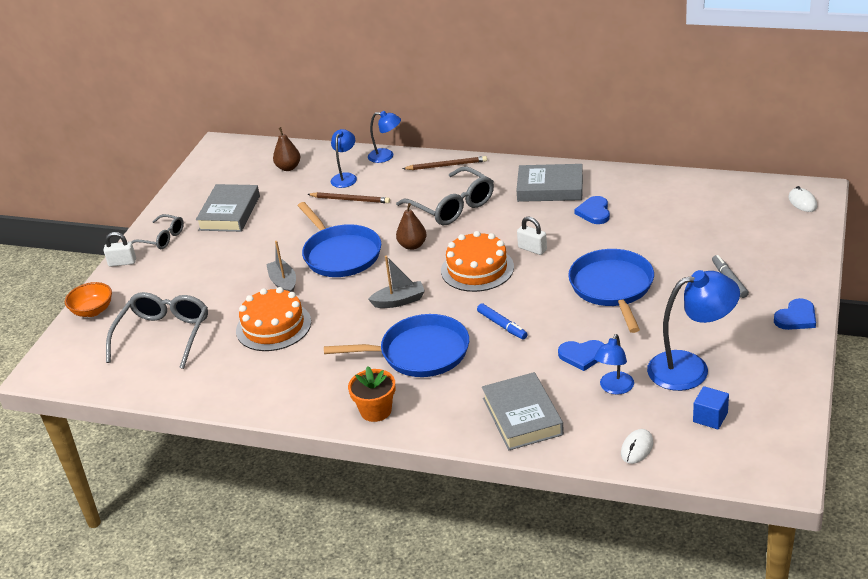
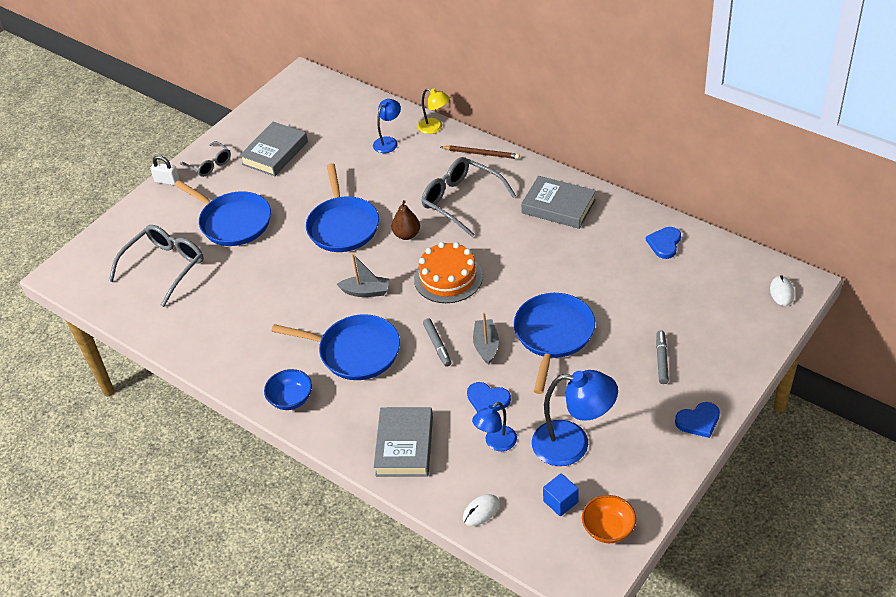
camera: 20 degrees right, 10 degrees up
orange bowl [65,282,112,317] -> orange bowl moved to [582,495,636,543]
orange cake [236,287,311,351] -> none
grey boat [266,241,296,292] -> grey boat moved to [473,313,499,365]
brown pear [273,127,300,171] -> none
brown pencil [308,192,390,203] -> none
orange flower pot [348,366,395,422] -> blue bowl [264,369,312,410]
blue lamp [368,111,401,163] -> yellow lamp [418,88,450,134]
grey glasses [396,167,494,225] -> grey glasses turned 150 degrees clockwise [422,157,516,237]
blue marker [477,303,528,340] -> grey marker [423,318,451,367]
white padlock [517,216,547,255] -> none
blue heart [574,196,610,224] -> blue heart moved to [646,227,681,259]
none -> blue pan [174,180,271,246]

